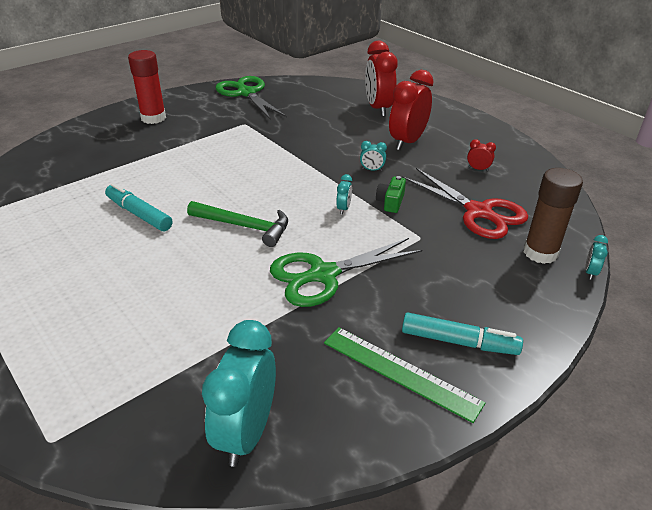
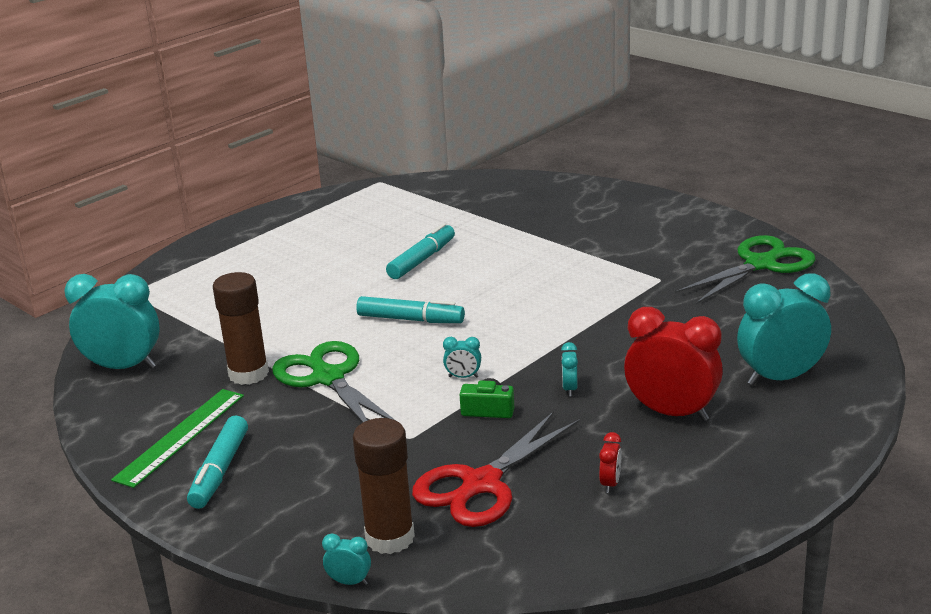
camera: 85 degrees right, 10 degrees down
red glue stick [128,50,166,124] -> none
green hammer [187,201,288,247] -> turquoise marker [356,296,465,323]
red clock [365,41,398,117] -> turquoise clock [737,273,831,386]
none -> brown glue stick [213,272,269,385]

